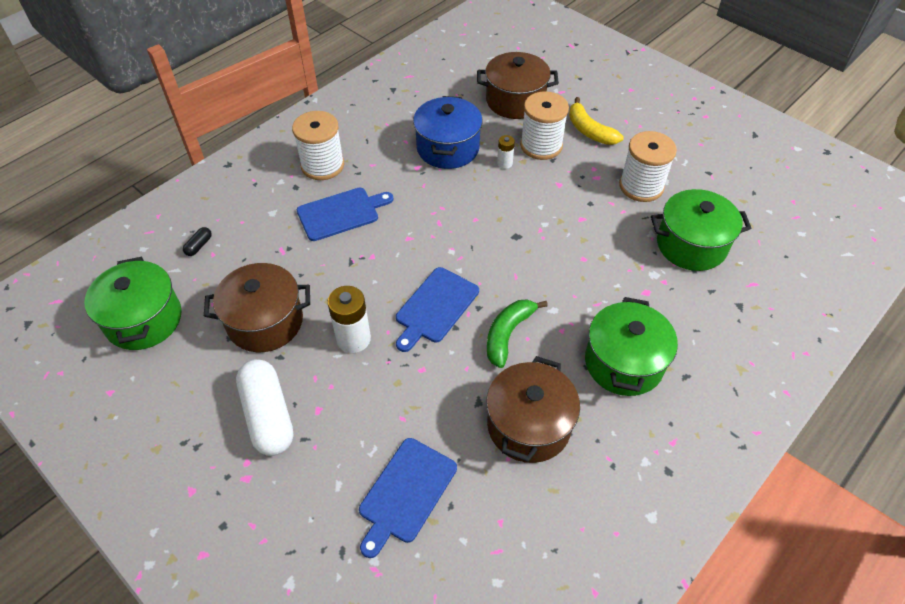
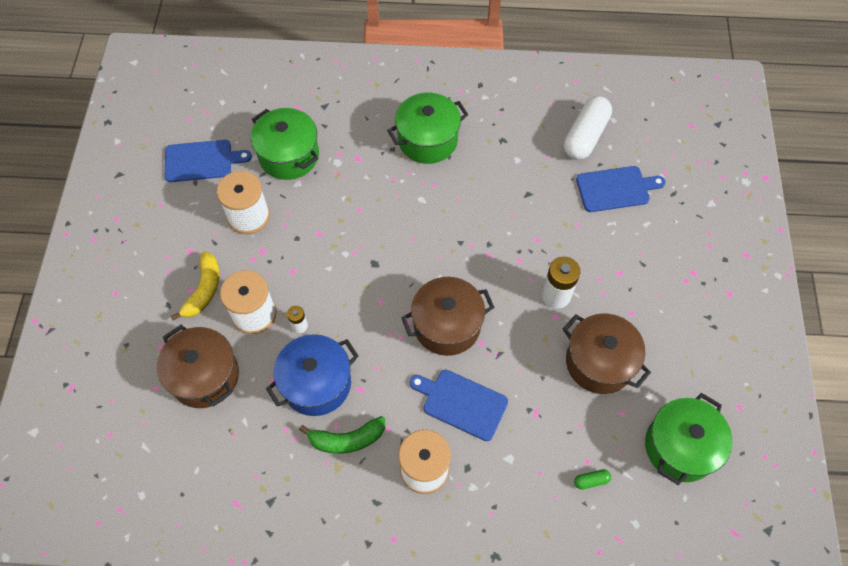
camera: 130 degrees left, 10 degrees up
black capsule [183,227,212,256] -> green capsule [574,469,611,490]
white capsule [236,359,293,456] -> white capsule moved to [564,96,612,160]
blue cutting board [396,267,479,352] -> blue cutting board moved to [165,140,252,182]
brown pot [486,356,580,463] -> brown pot moved to [401,277,495,356]
green banana [487,300,548,368] -> green banana moved to [299,416,385,454]

